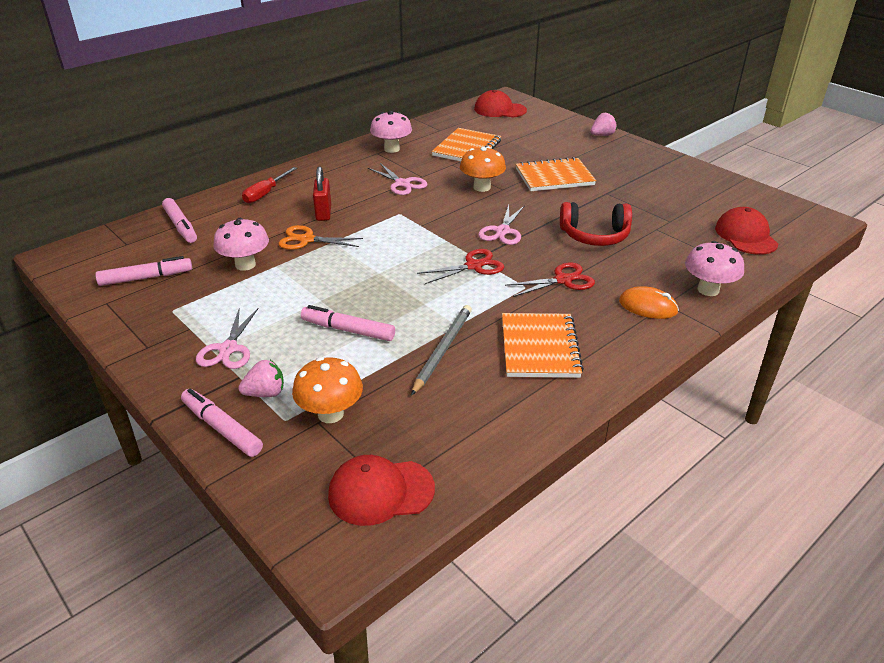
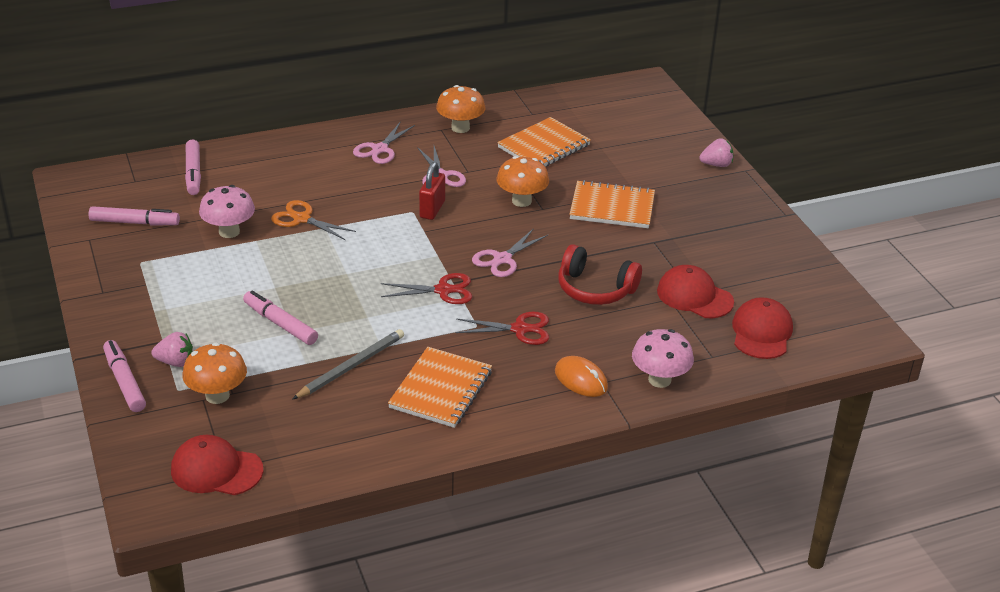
camera: 20 degrees right, 0 degrees up
pink scissors [196,307,259,369] -> pink scissors moved to [353,121,415,164]
red screwdriver [242,167,297,203] -> none
red padlock [313,166,331,221] -> red padlock moved to [419,162,445,220]
pink mushroom [370,111,412,153] -> orange mushroom [436,85,486,133]
red cap [474,90,527,117] -> red cap moved to [657,265,734,318]

